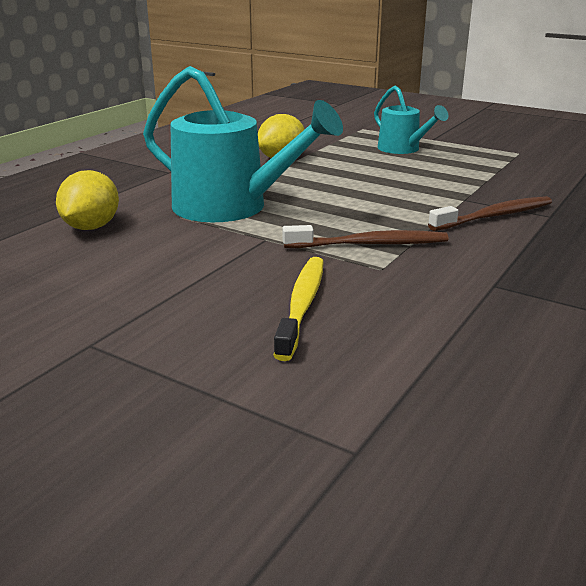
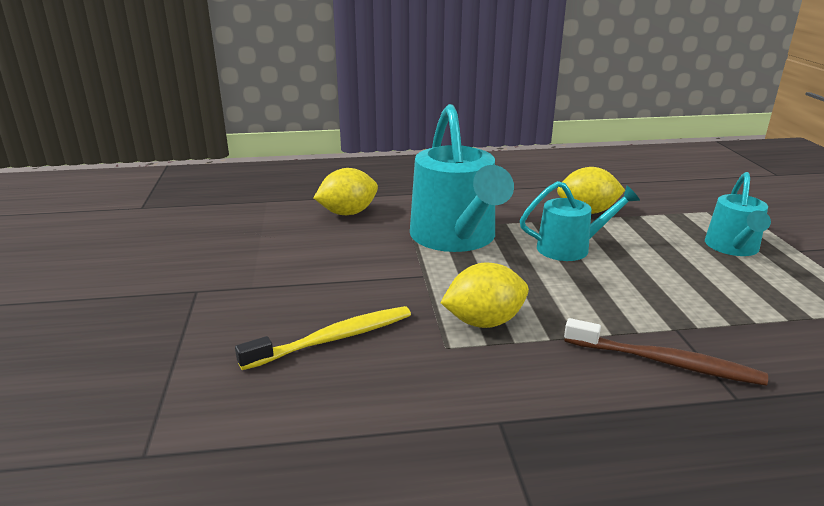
camera: 50 degrees right, 0 degrees up
brown toothbrush [283,225,448,248] -> yellow lemon [440,262,529,328]
none -> turquoise watering can [520,181,640,261]

